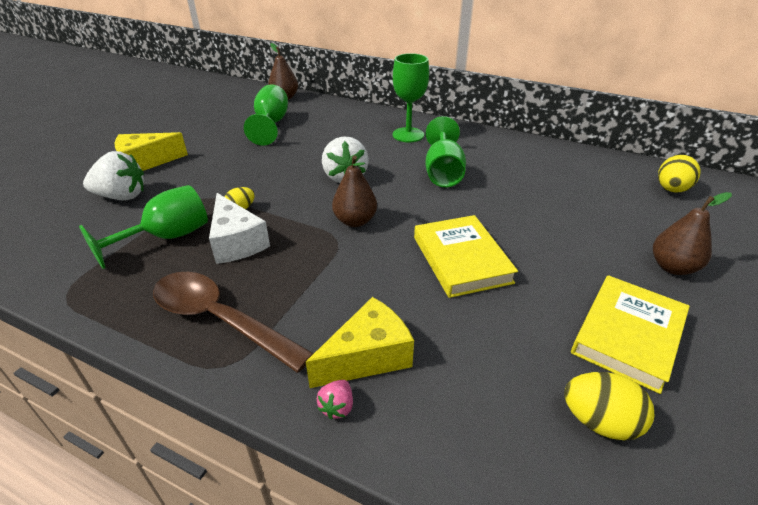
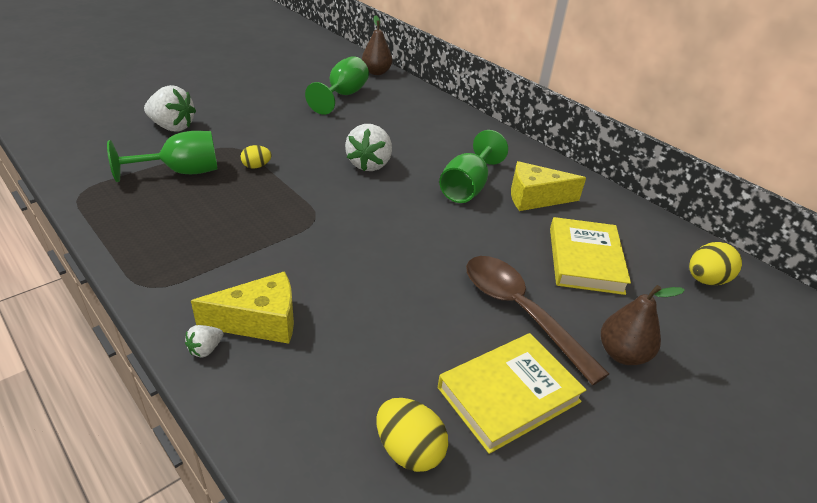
camera: 20 degrees right, 0 degrees up
yellow cheese [115,132,188,171] -> yellow cheese moved to [511,161,586,211]
brown spoon [153,272,314,373] -> brown spoon moved to [466,256,609,385]
white cheese [209,193,270,264] -> none
pink strawberry [317,380,353,419] -> white strawberry [185,325,224,357]
brown pear [332,156,377,227] -> none
green goblet [393,53,429,142] -> none
yellow book [414,215,518,298] -> yellow book moved to [550,217,631,295]

